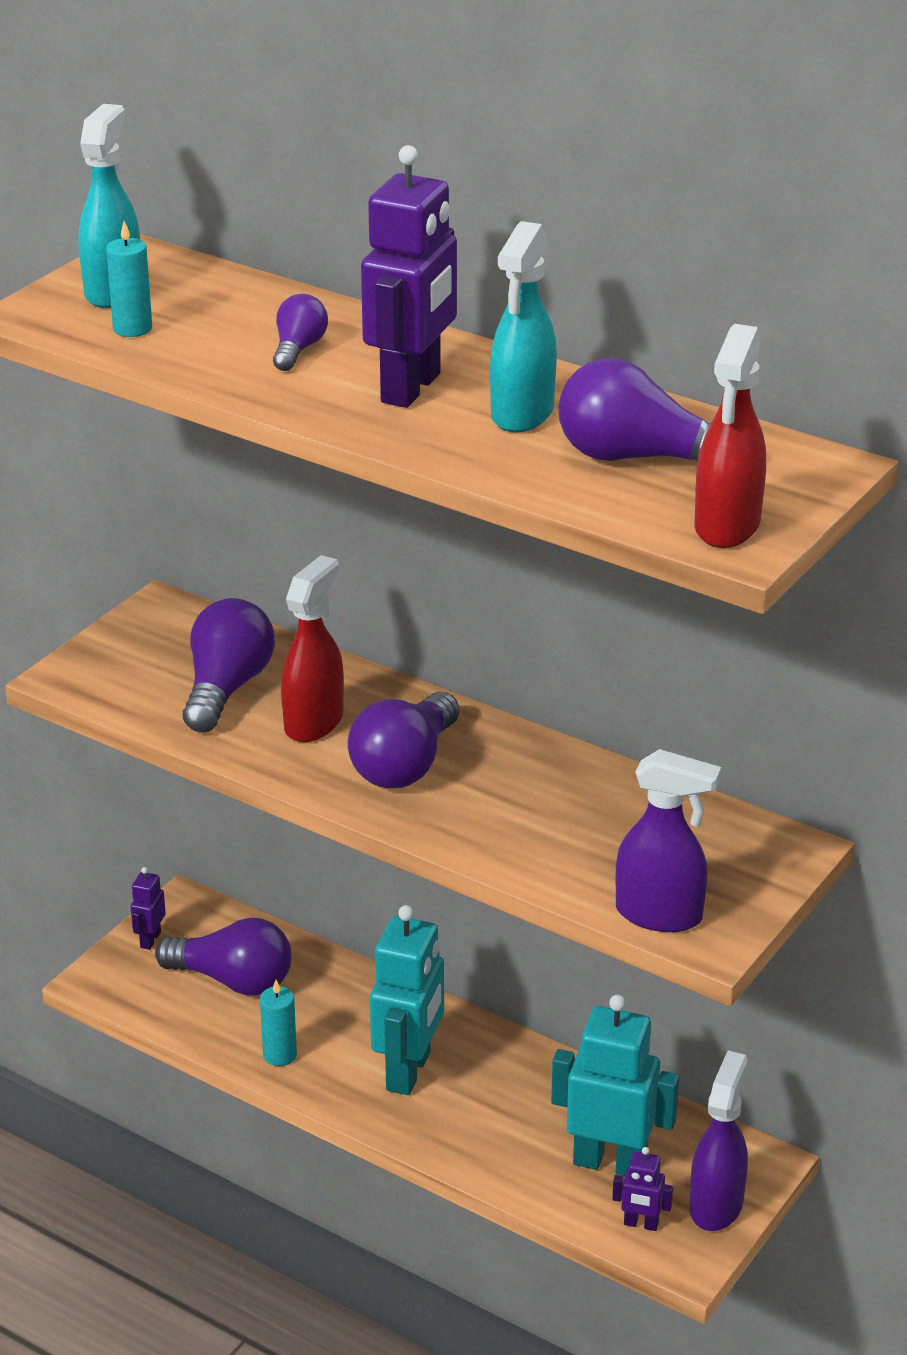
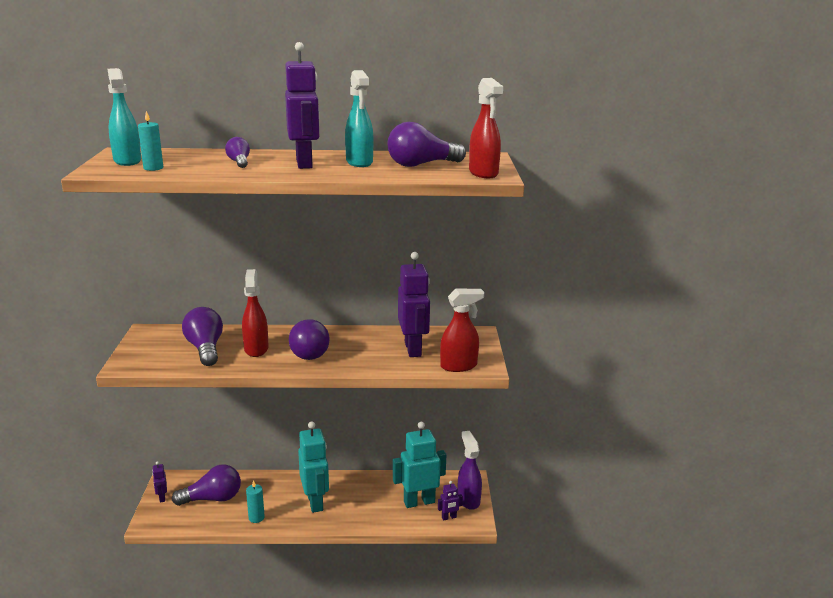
camera: 35 degrees left, 10 degrees down
purple spray bottle [615,749,721,932] -> red spray bottle [440,289,484,372]
none -> purple robot [398,252,430,357]

